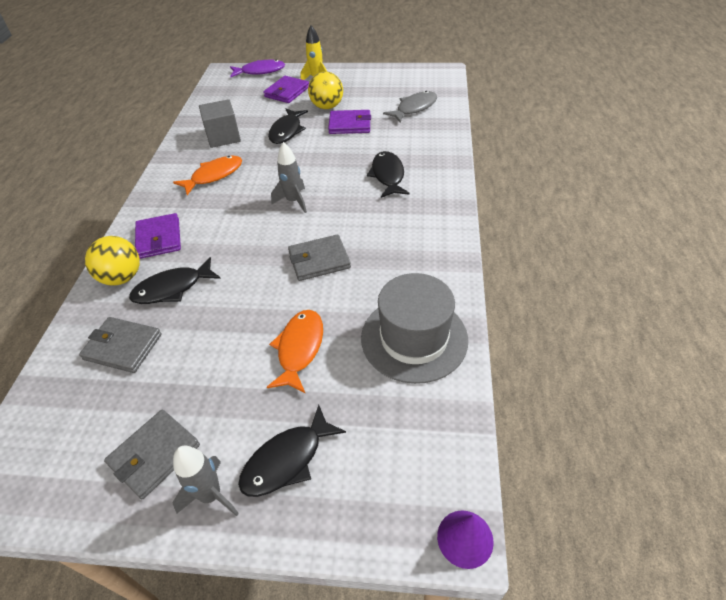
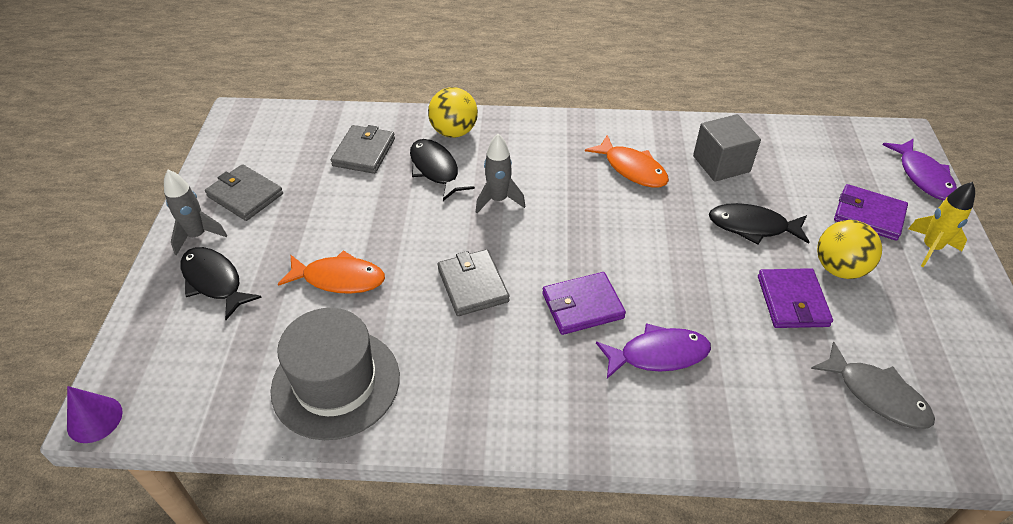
camera: 85 degrees right, 0 degrees up
purple wallet [135,213,181,259] -> purple wallet moved to [542,272,626,335]
grey rocket [271,142,307,213] -> grey rocket moved to [476,134,525,213]
black fish [367,151,410,198] -> purple fish [596,323,711,379]

